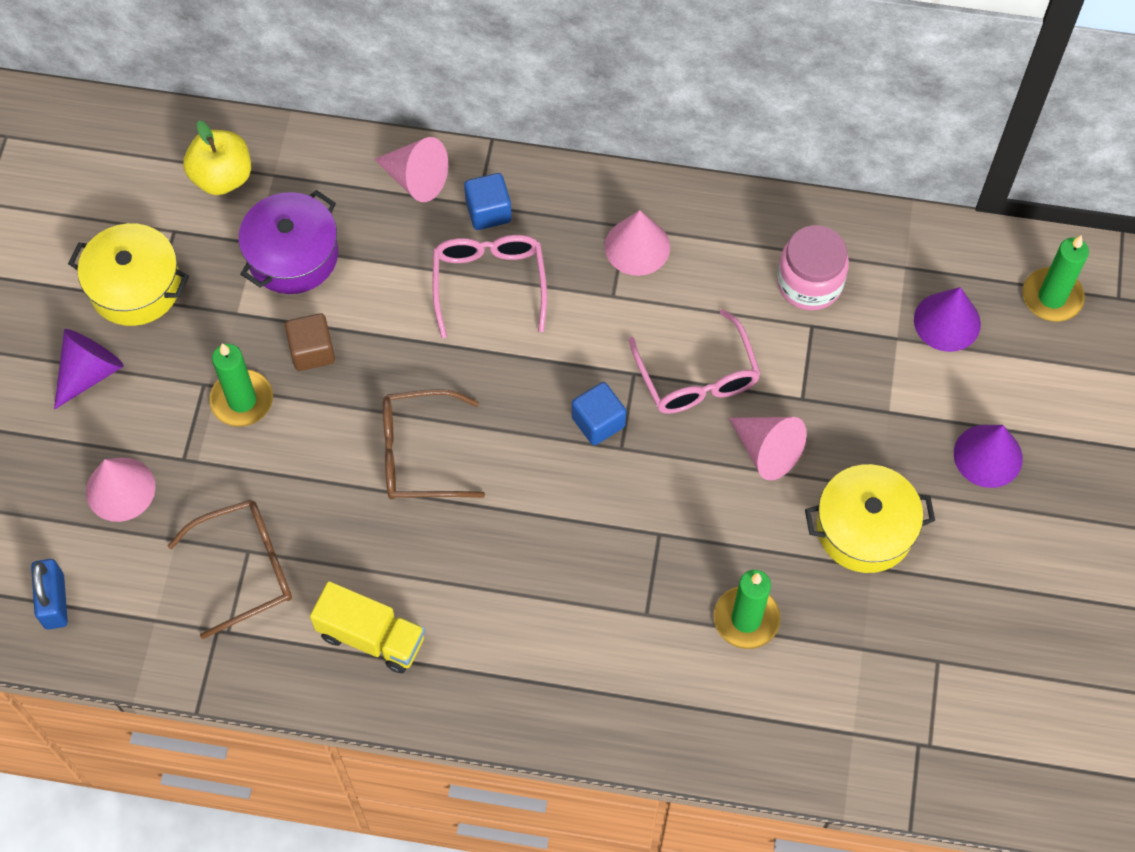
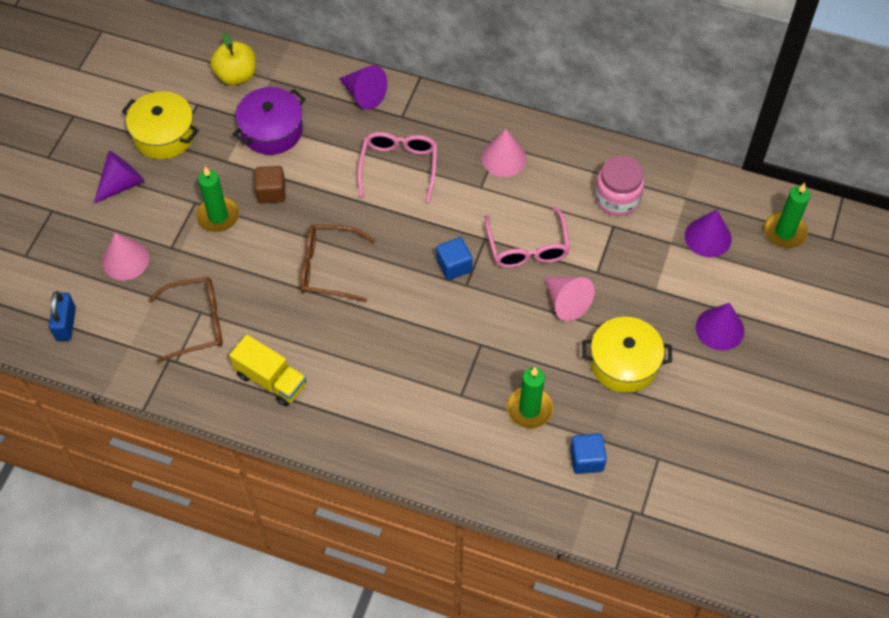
camera: 10 degrees right, 5 degrees down
pink cone [374,137,448,202] -> purple cone [339,65,387,109]
blue cube [464,173,512,230] -> blue cube moved to [570,433,607,474]

